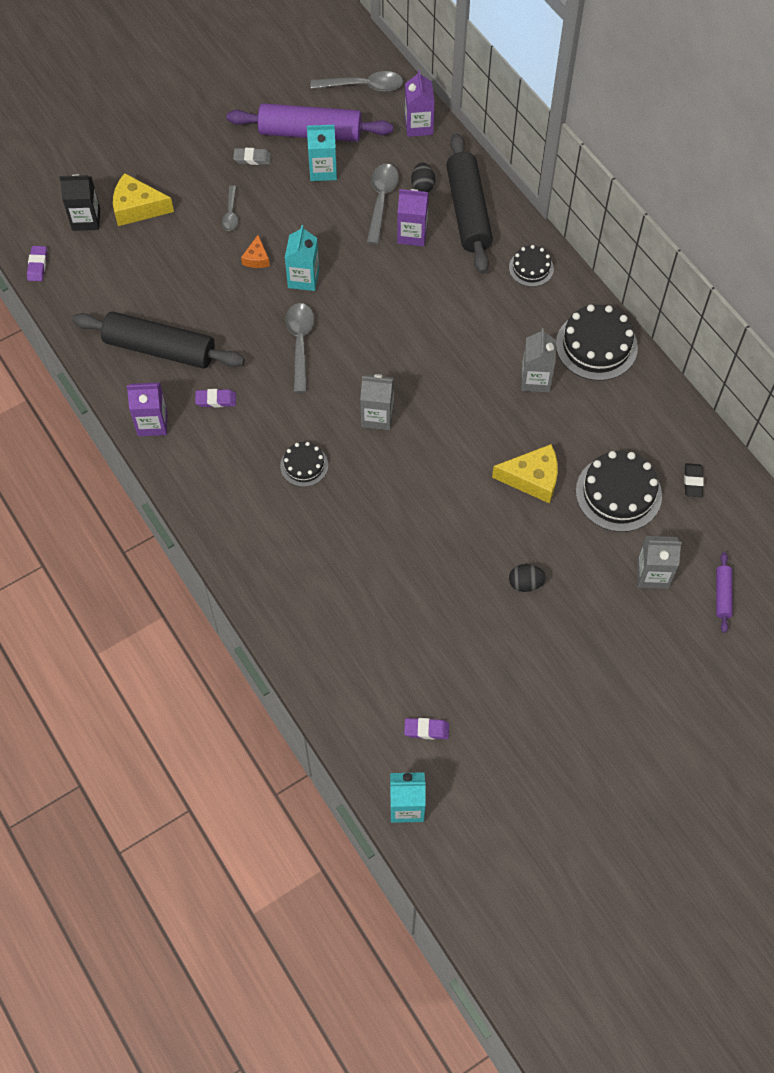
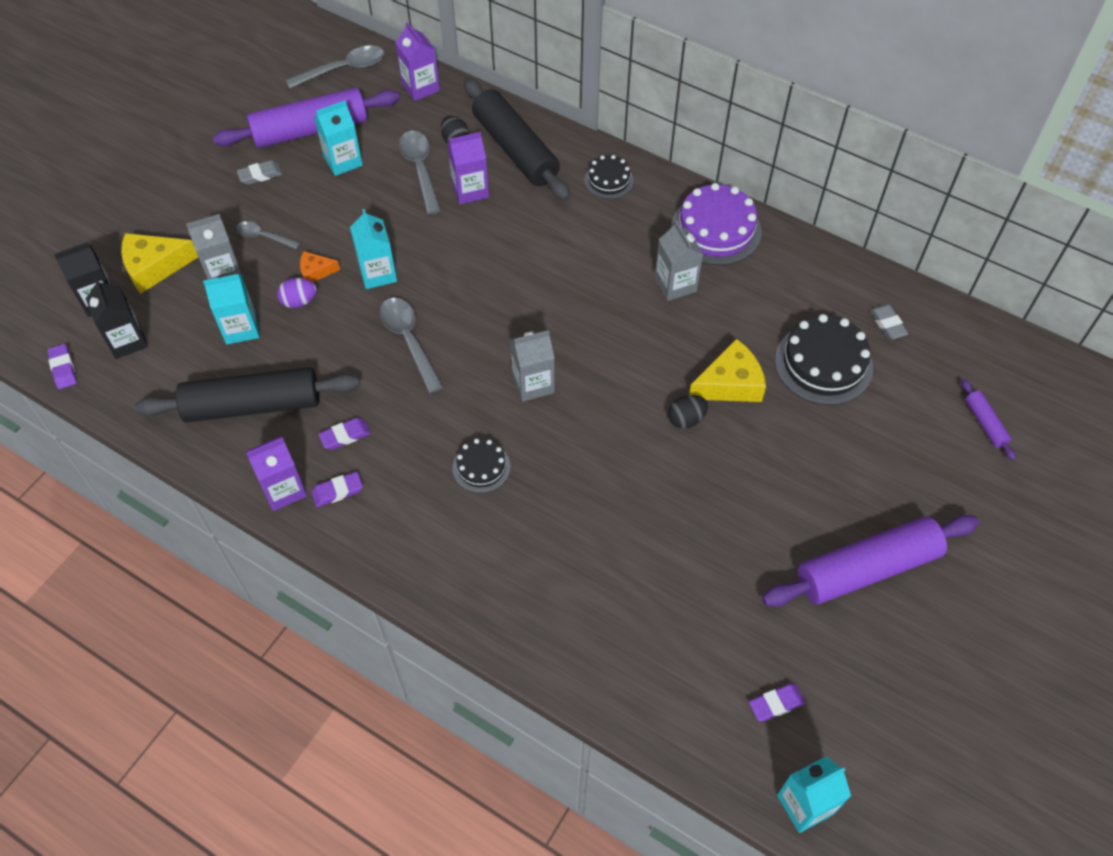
camera: 25 degrees left, 5 degrees down
grey spoon [222,186,238,231] -> grey spoon turned 135 degrees clockwise [236,221,300,249]
orange cheese [241,235,270,268] -> orange cheese turned 105 degrees clockwise [300,251,340,282]
black egg [509,564,546,592] -> black egg moved to [668,395,708,429]
black cake [556,304,638,381] -> purple cake [671,183,762,265]
grey carton [637,536,682,589] -> grey carton moved to [186,214,242,280]
black eraser [684,463,704,497] -> grey eraser [870,304,908,339]
none -> black carton [86,278,148,359]
none -> turquoise carton [203,274,259,345]
none -> purple egg [277,278,317,308]
none -> purple eraser [311,472,363,507]
none -> purple rolling pin [762,515,979,607]

